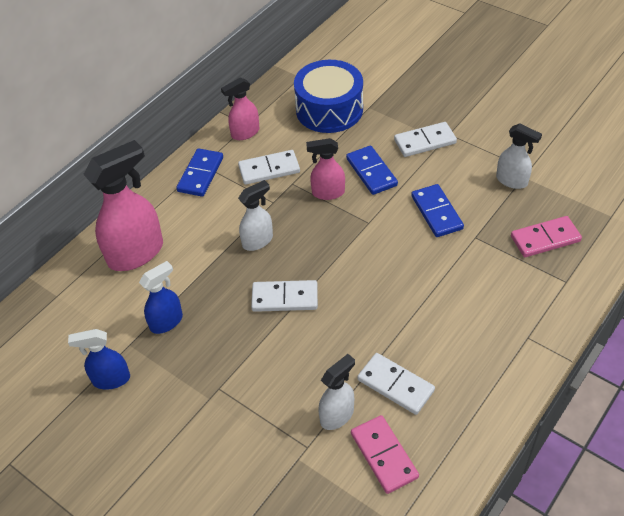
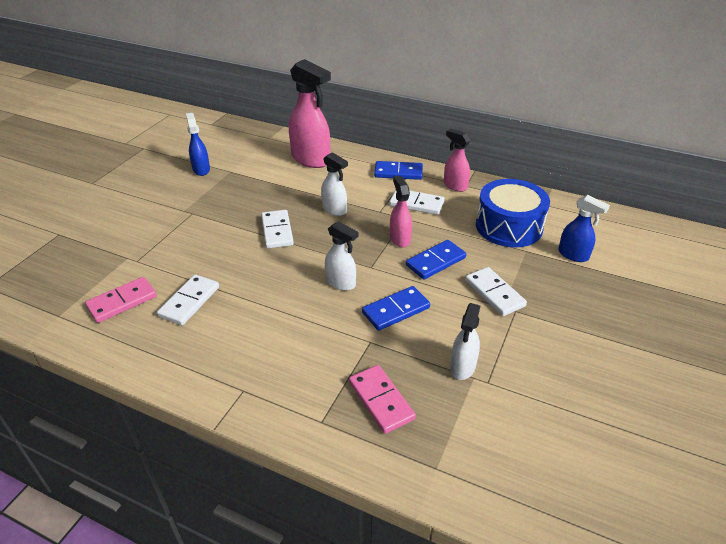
camera: 75 degrees right, 10 degrees down
blue spray bottle [139,261,183,334] -> blue spray bottle moved to [558,195,610,262]
white domino [238,150,300,185] -> white domino turned 45 degrees counterclockwise [389,190,445,215]
white spray bottle [318,354,355,430] -> white spray bottle moved to [325,221,358,291]

